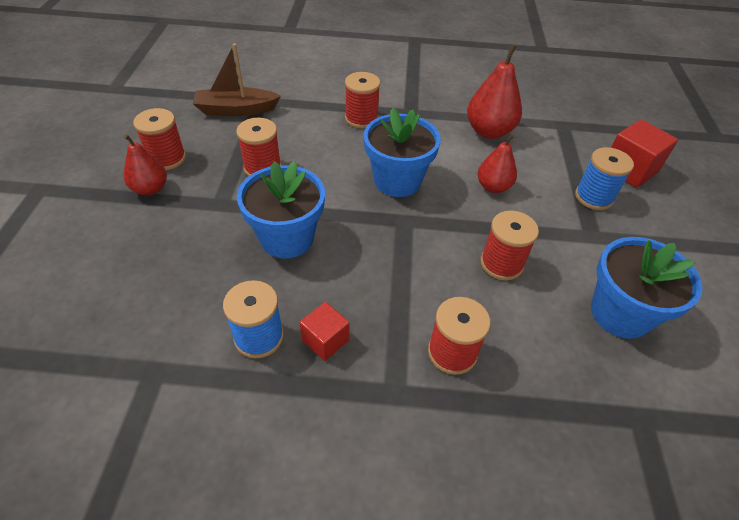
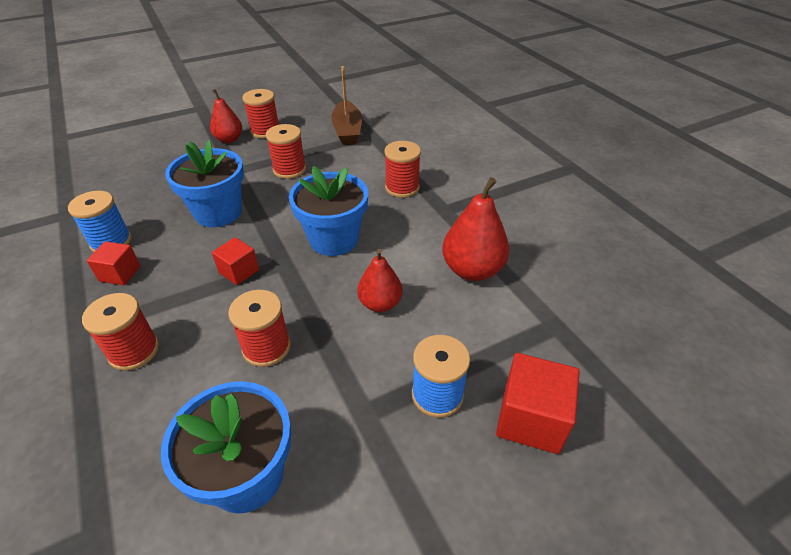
camera: 60 degrees right, 5 degrees down
brown boat [193,44,281,116] -> brown boat turned 150 degrees counterclockwise [331,66,362,145]
none -> red cube [212,237,259,285]

